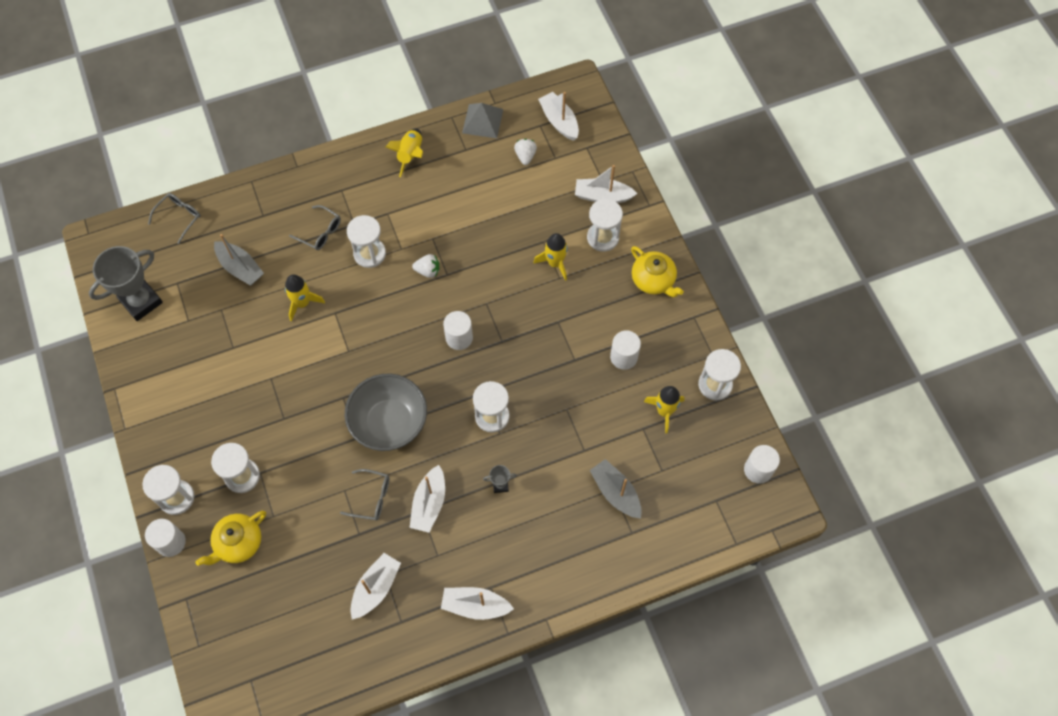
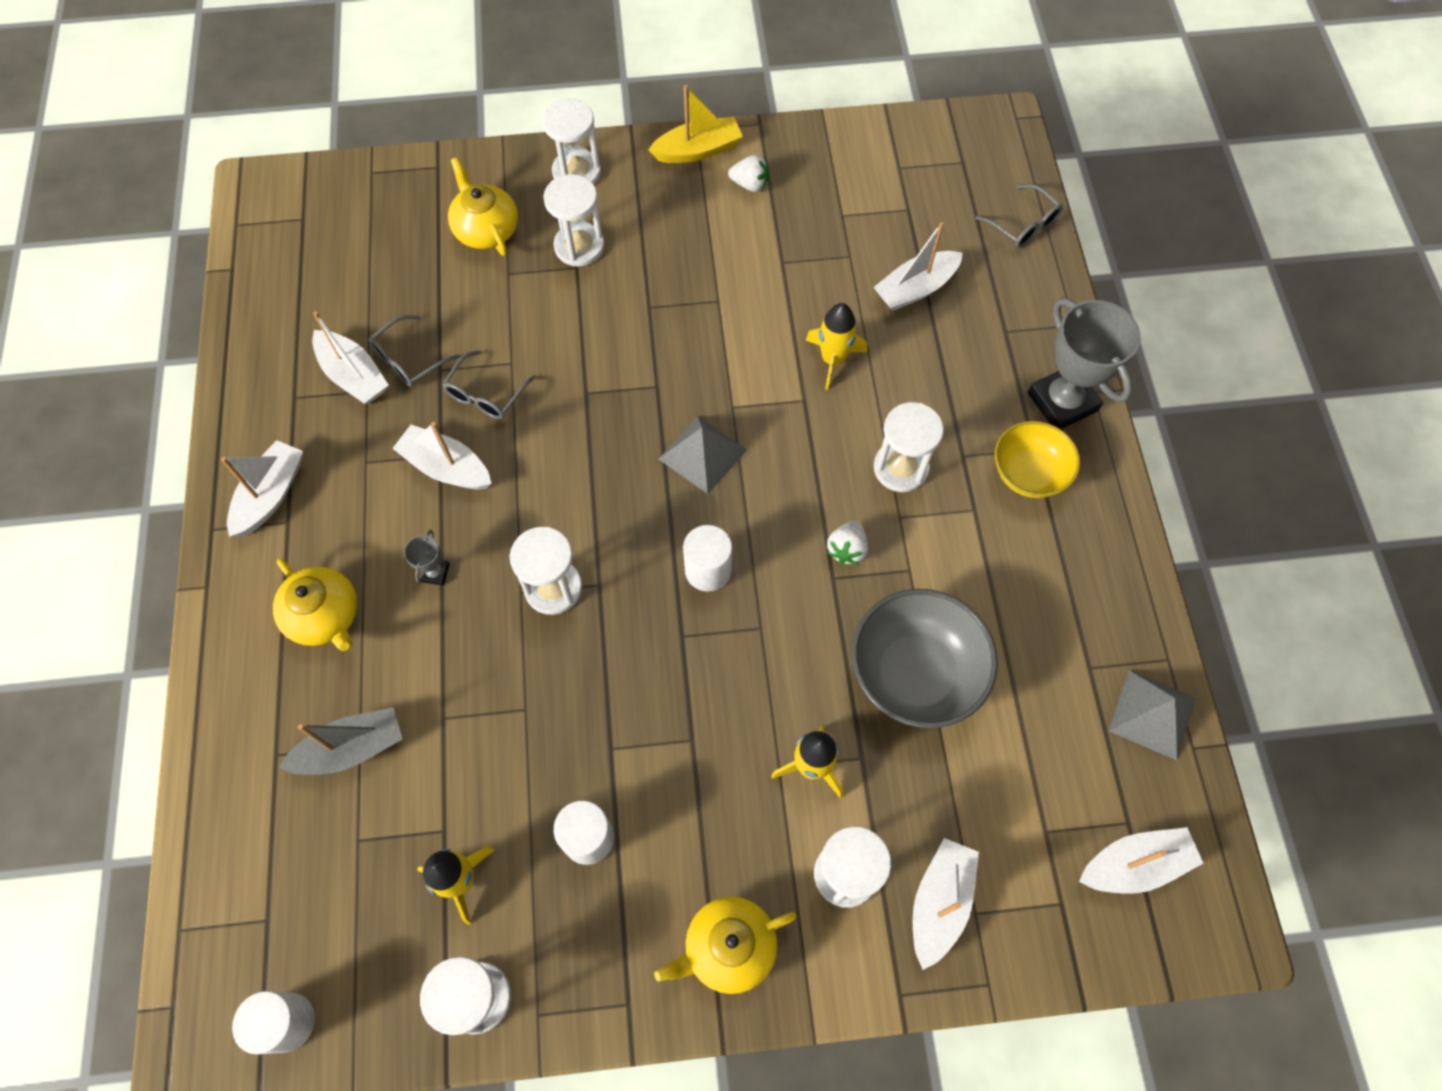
camera: 105 degrees right, 0 degrees up
grey trophy [89,246,163,321] -> grey trophy moved to [1028,298,1141,429]
white cylinder [145,519,186,557] -> none
grey boat [214,234,264,286] -> white boat [874,222,963,311]
grey glasses [289,205,341,250] -> grey glasses moved to [368,315,460,387]
grey bowl [345,374,427,451] -> grey bowl moved to [852,589,998,728]
yellow rocket [386,128,423,177] -> none
white strawberry [514,139,537,165] -> white strawberry moved to [728,155,769,192]
none -> yellow teapot [273,559,357,651]
none -> yellow boat [648,85,743,163]
none -> grey pyramid [659,416,747,494]
none -> yellow bowl [995,421,1080,498]

